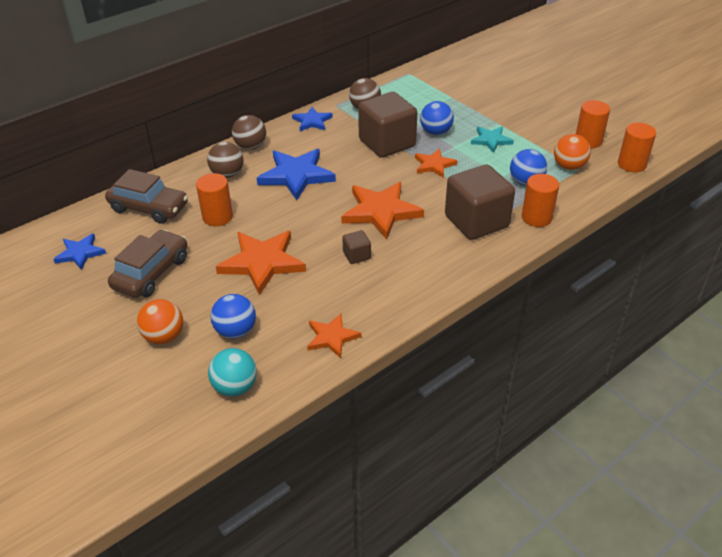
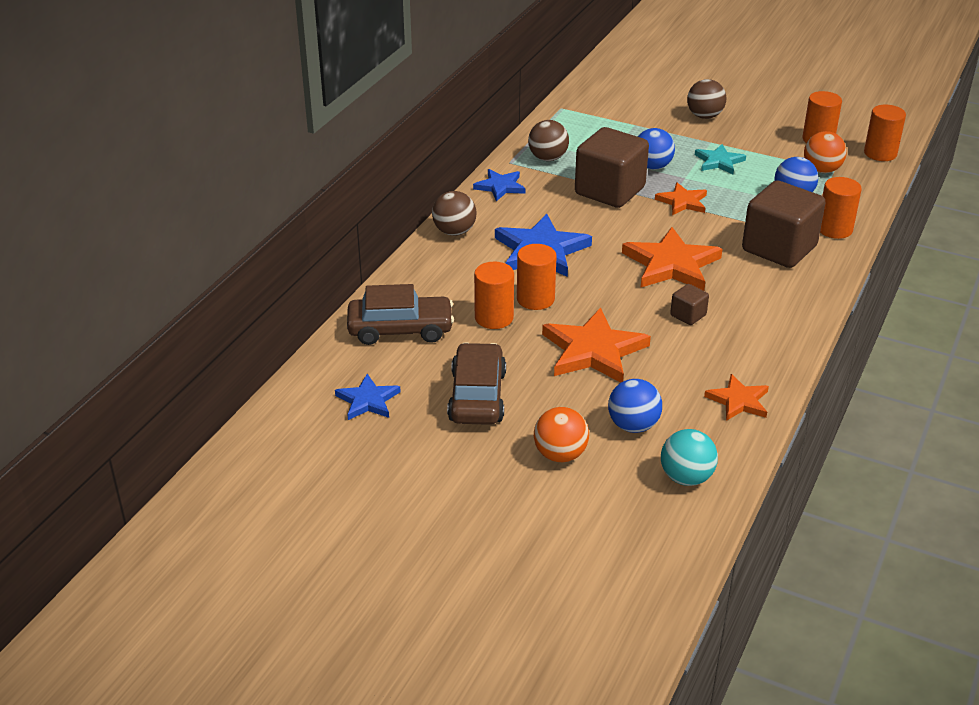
camera: 25 degrees left, 5 degrees down
brown ball [207,142,243,178] -> brown ball moved to [687,79,727,119]
none -> orange cylinder [517,244,557,310]

